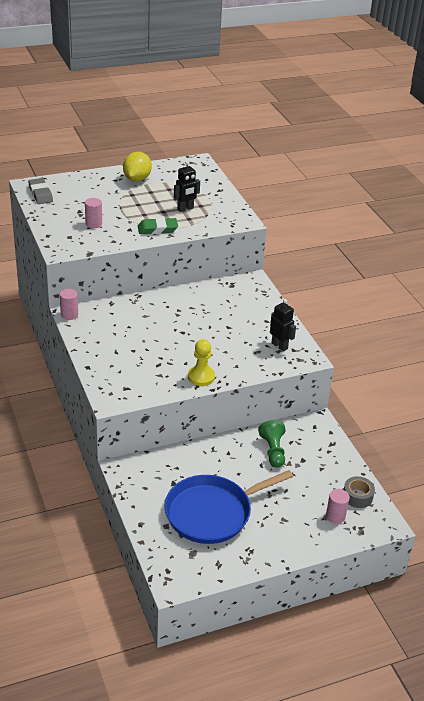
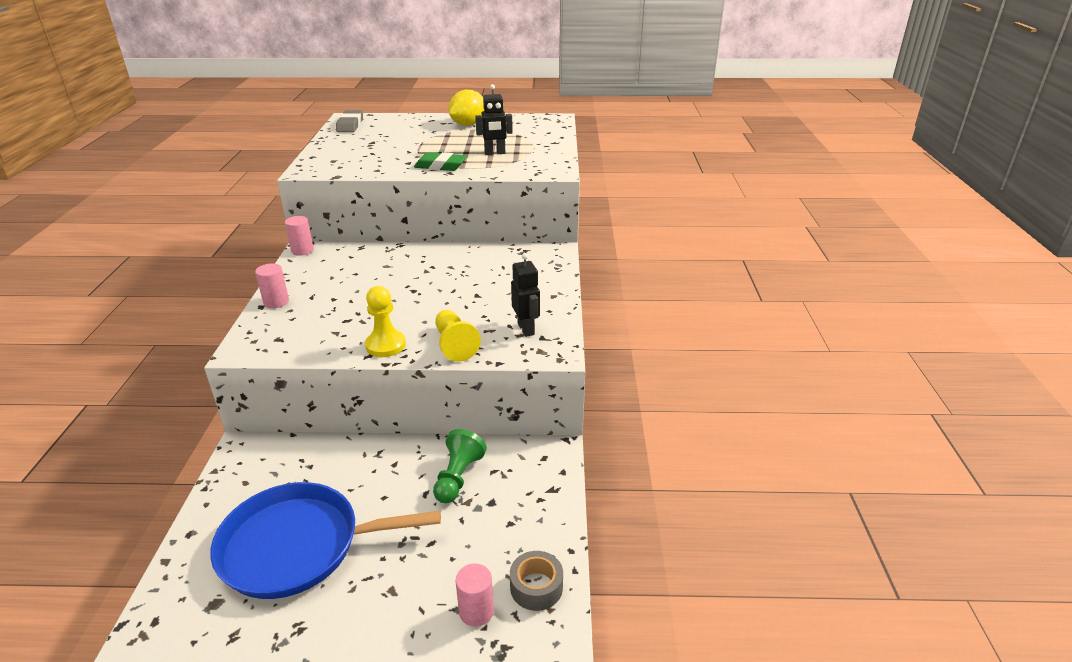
camera: 25 degrees right, 5 degrees down
pink cylinder [85,198,102,228] -> pink cylinder moved to [255,263,289,308]
none -> yellow pawn [435,310,481,362]

